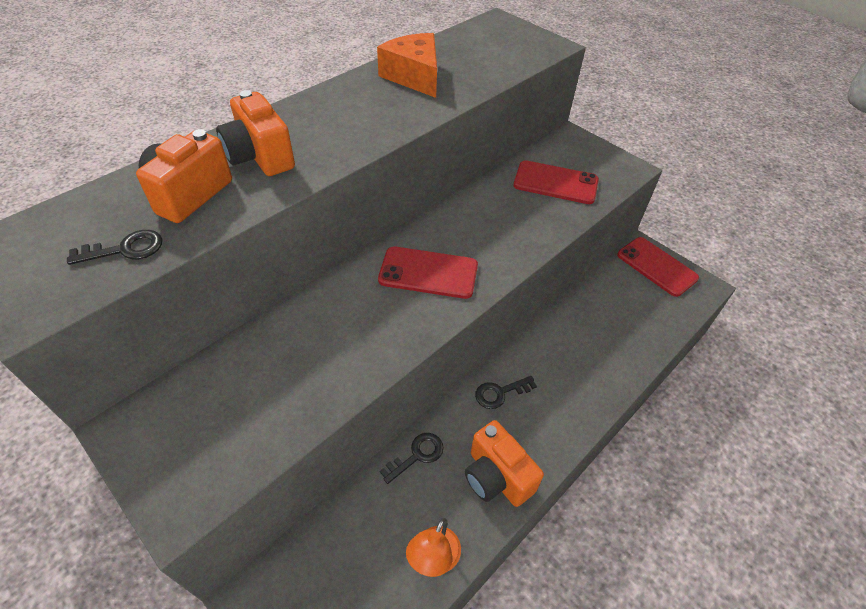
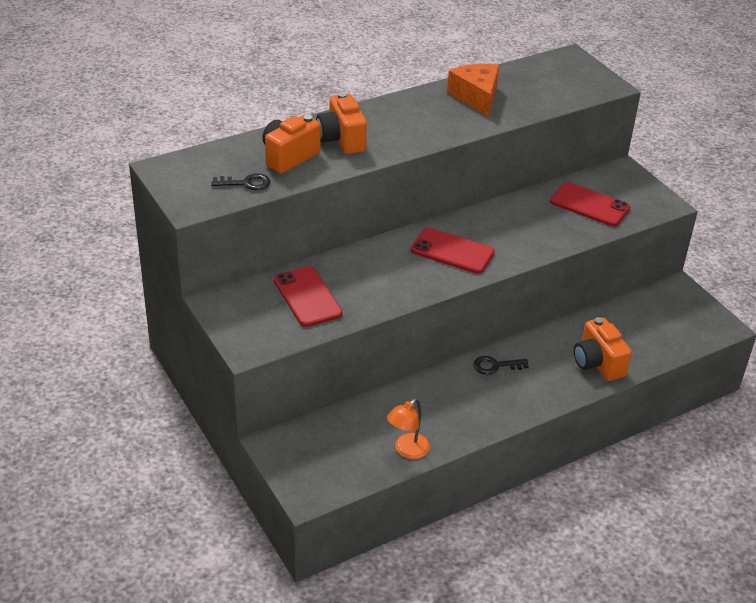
camera: 15 degrees right, 10 degrees down
black key [380,433,444,484] -> none
orange camera [465,420,544,507] -> orange camera moved to [574,317,632,381]
red phone [617,237,699,297] -> red phone moved to [274,266,342,327]

